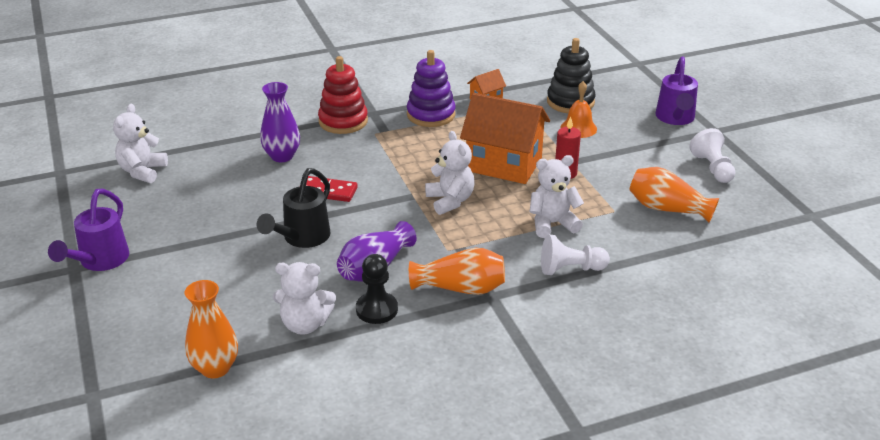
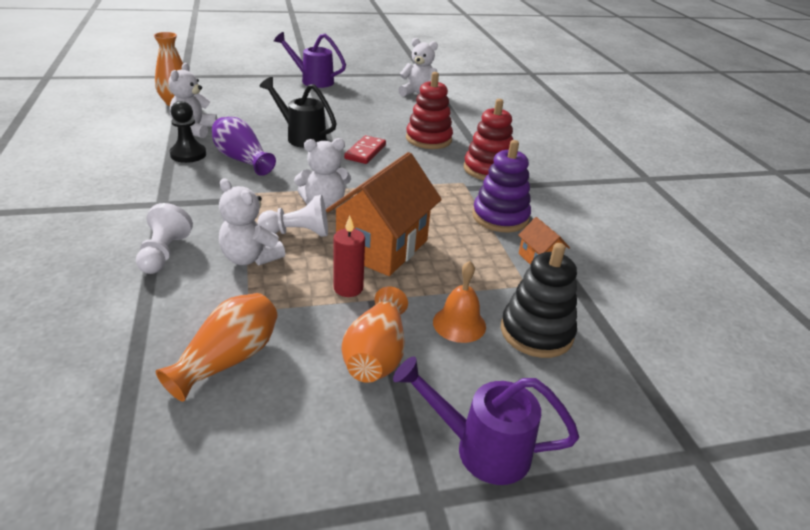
camera: 95 degrees right, 0 degrees up
purple vase [260,82,300,162] -> red stacking toy [406,72,453,149]
orange vase [409,248,505,295] -> orange vase moved to [341,287,408,383]
white teddy bear [530,155,584,238] -> white teddy bear turned 135 degrees clockwise [219,178,285,265]
white pawn [689,128,735,183] -> white pawn moved to [258,195,328,237]

